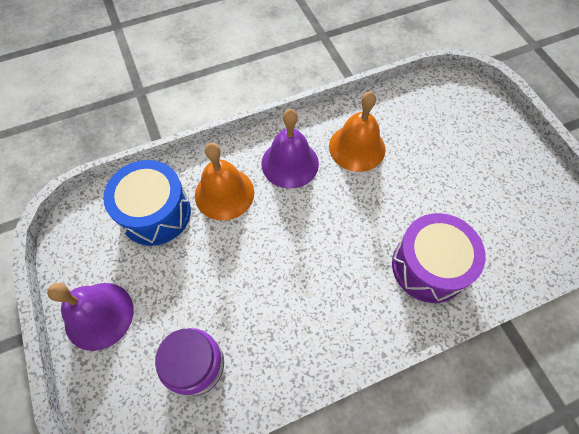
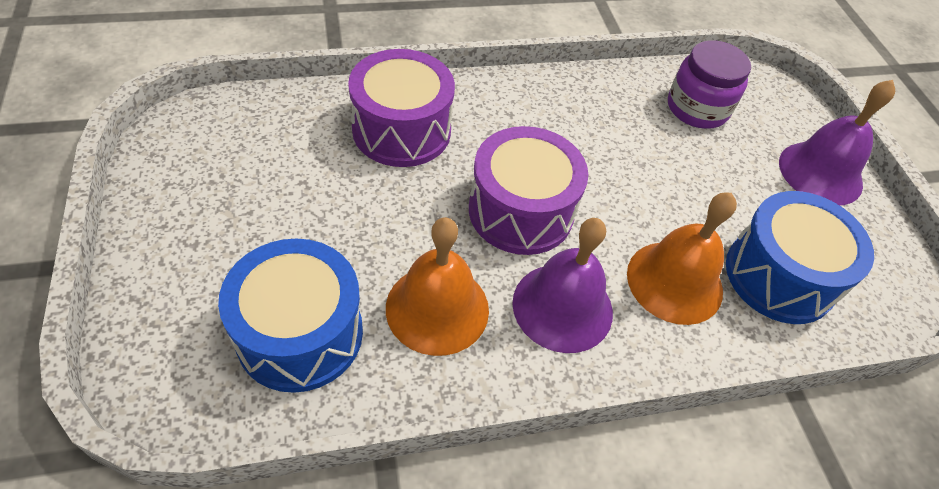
camera: 175 degrees left, 10 degrees down
none -> blue drum [218,238,363,393]
none -> purple drum [469,126,588,255]

